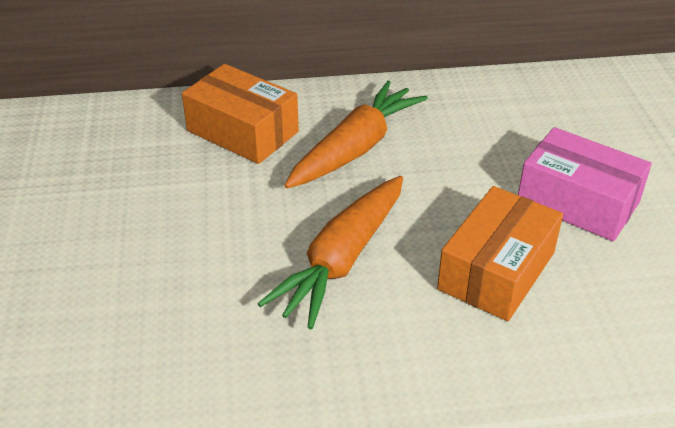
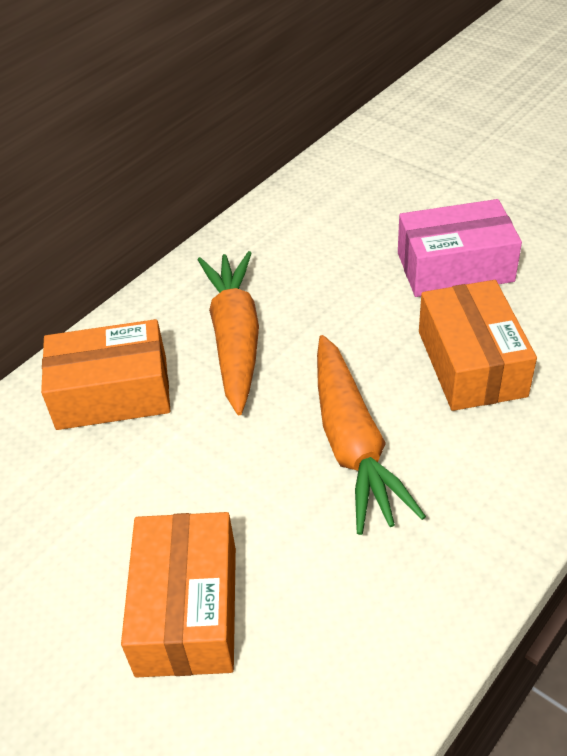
camera: 40 degrees left, 5 degrees up
none -> orange box [121,512,236,677]

